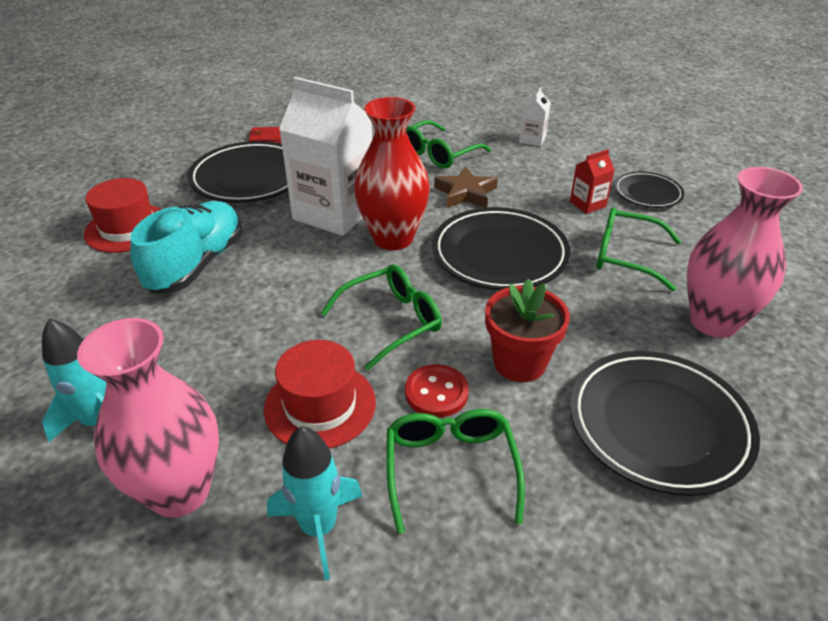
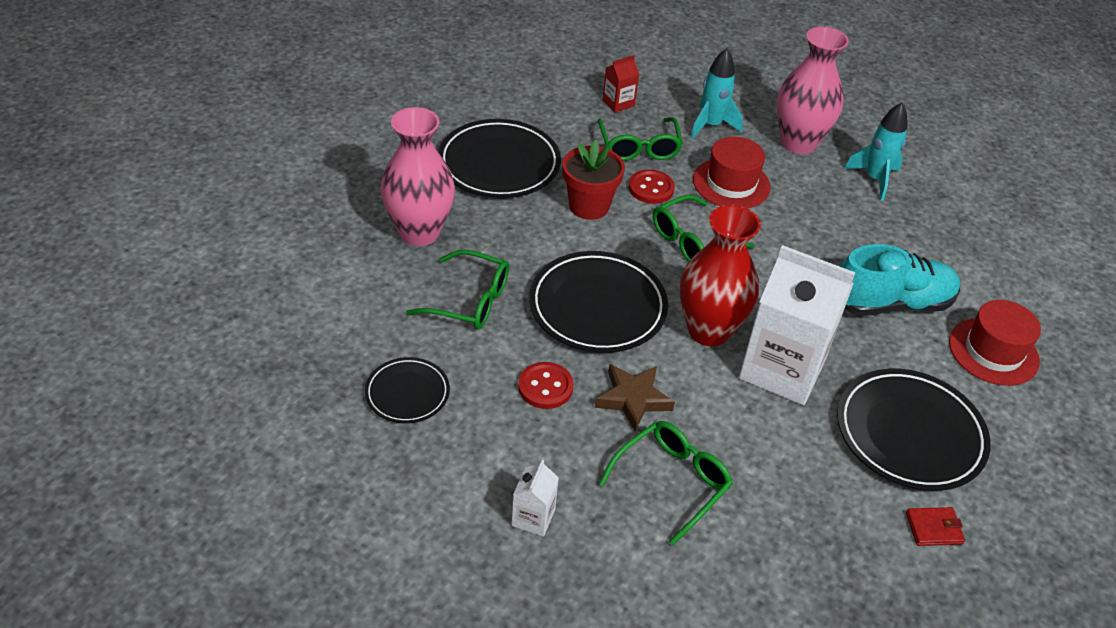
camera: 175 degrees right, 5 degrees up
turquoise shoe [130,201,242,293] -> turquoise shoe turned 120 degrees counterclockwise [840,244,960,316]
red carton [570,149,615,214] -> red carton moved to [602,55,639,113]
none -> red button [518,362,573,409]

